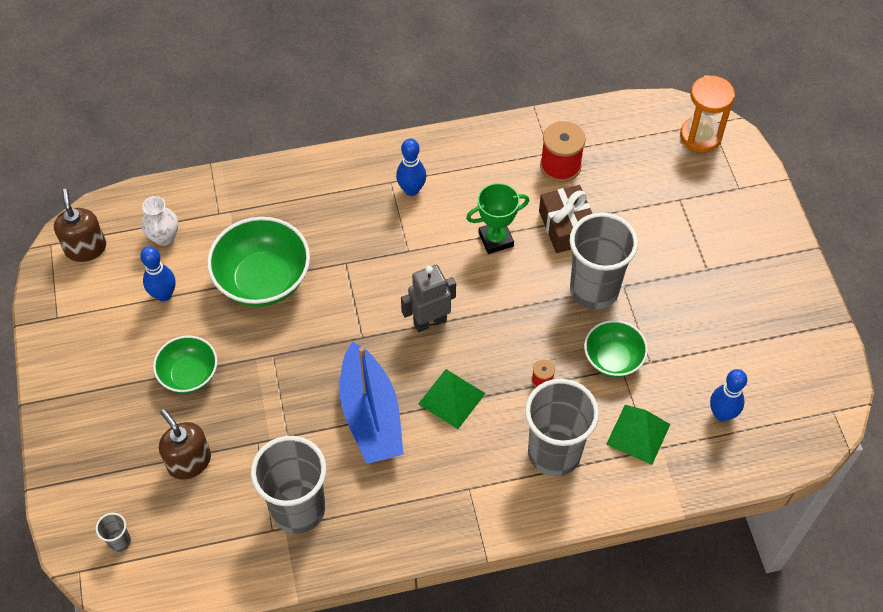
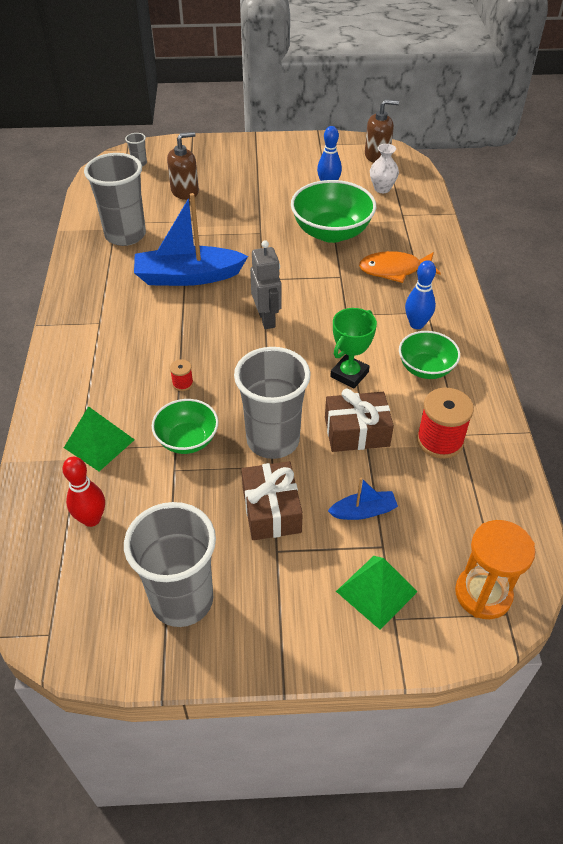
camera: 100 degrees right, 10 degrees down
green bowl [153,335,217,393] -> green bowl moved to [399,331,460,379]
green pyramid [418,369,486,429] -> green pyramid moved to [336,556,418,630]
green trophy [466,183,529,254] -> green trophy turned 45 degrees clockwise [330,308,377,389]
grey cup [525,379,599,477] -> grey cup moved to [124,502,216,627]
blue bowling pin [710,369,747,421] -> red bowling pin [62,457,105,527]
none -> brown gift [241,461,303,540]
none -> blue boat [328,477,398,520]
none -> orange fish [359,251,441,283]

